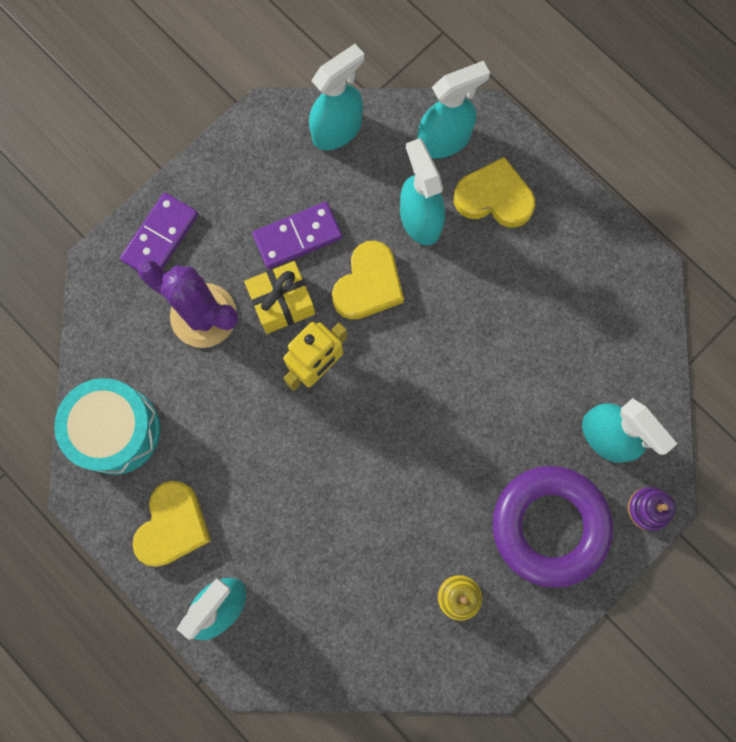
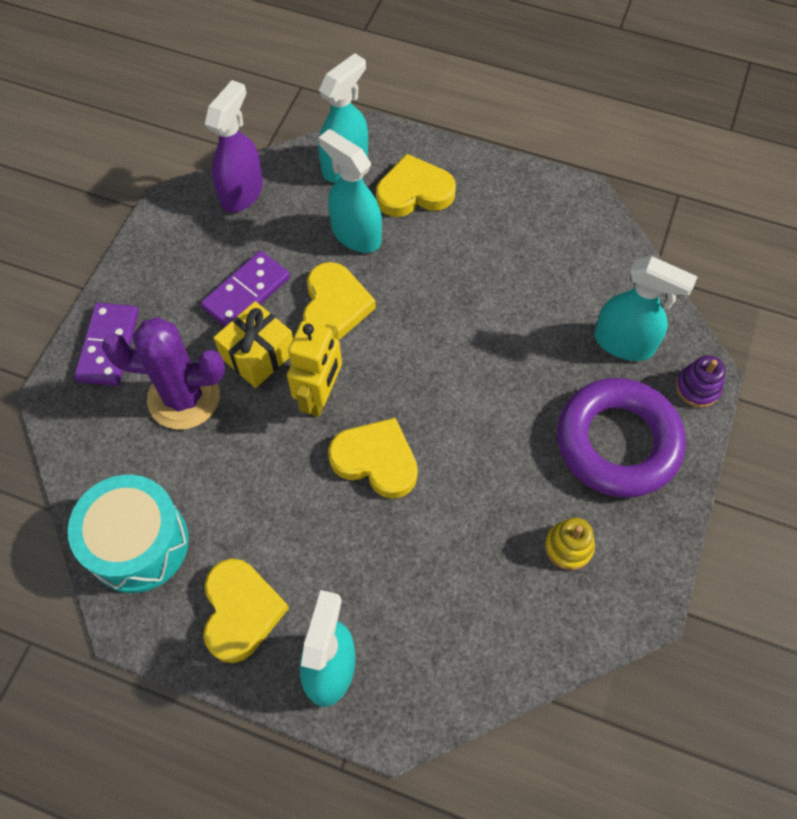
camera: 25 degrees left, 15 degrees down
turquoise spray bottle [309,44,364,150] -> purple spray bottle [205,80,263,213]
none -> yellow heart [328,418,418,499]

